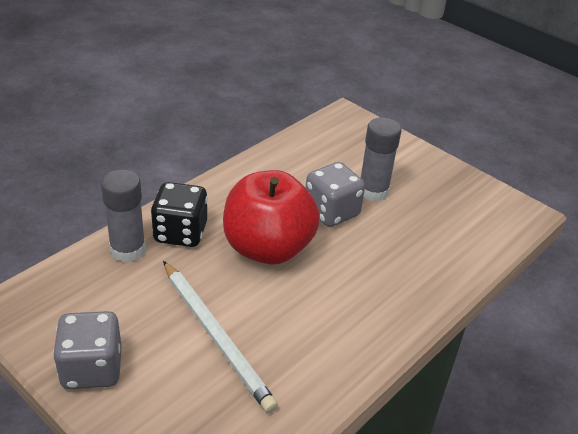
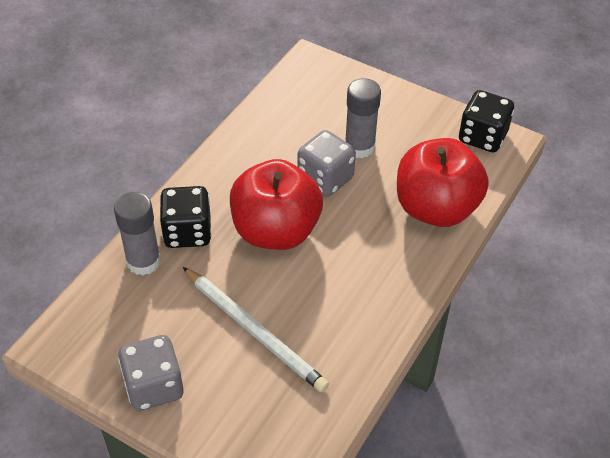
camera: 10 degrees left, 10 degrees up
none -> red apple [397,138,489,227]
none -> black dice [459,90,514,152]

